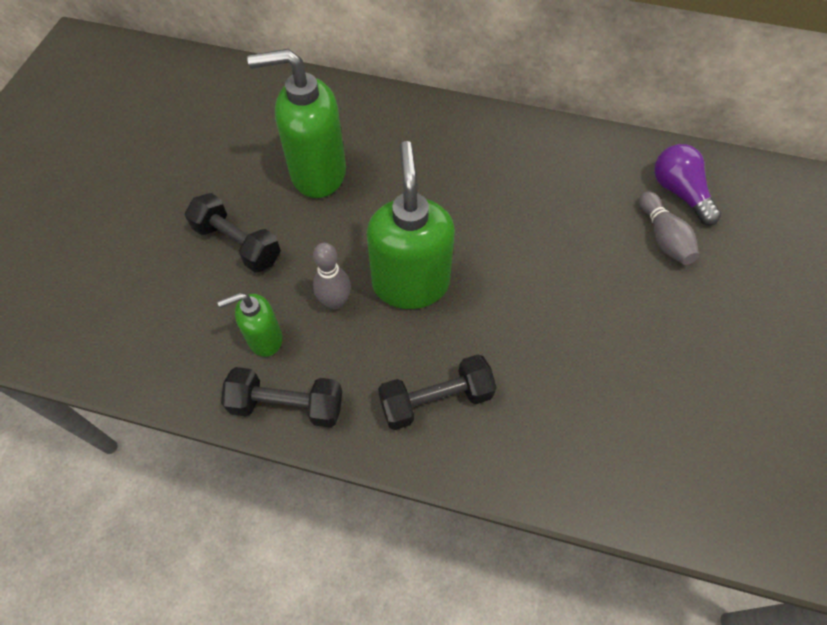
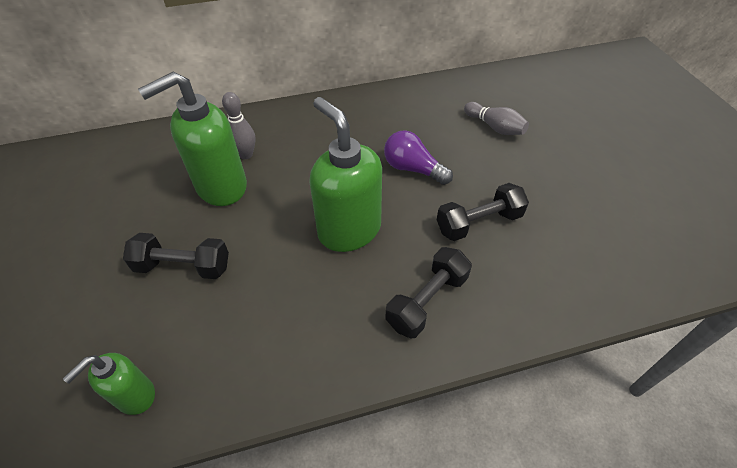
camera: 30 degrees left, 10 degrees down
green soap dispenser [218,293,283,357] -> green soap dispenser moved to [63,353,155,415]
black dumbbell [221,367,342,428] -> black dumbbell moved to [437,183,529,241]
grey bowling pin [313,243,351,309] -> grey bowling pin moved to [222,92,256,159]
purple light bulb [654,144,721,225] -> purple light bulb moved to [384,130,453,185]

